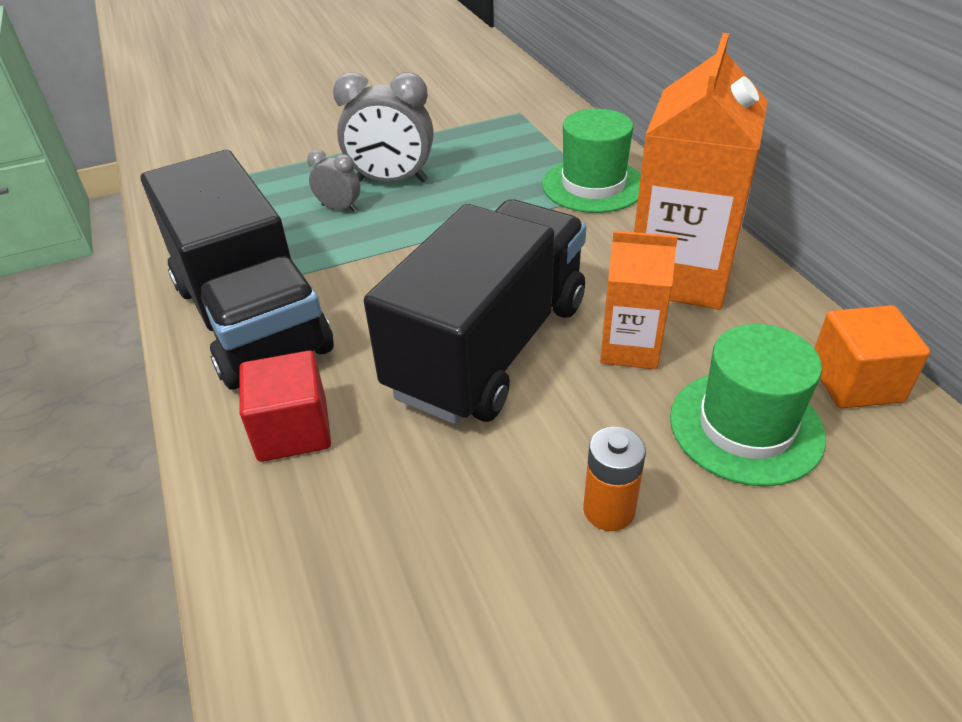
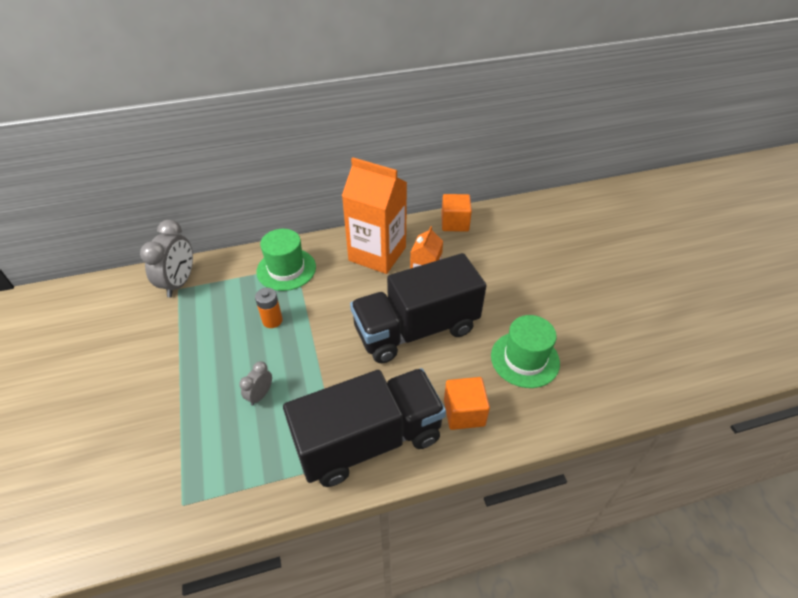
camera: 85 degrees left, 5 degrees up
red cube [239,351,331,462] -> orange cube [444,377,490,430]
grey clock [333,72,434,182] -> grey clock moved to [140,220,193,297]
black truck [364,199,586,424] -> black truck turned 60 degrees counterclockwise [350,253,487,363]
orange battery [583,426,646,531] -> orange battery moved to [255,288,283,328]
green hat [670,324,826,486] -> green hat moved to [491,315,560,388]

